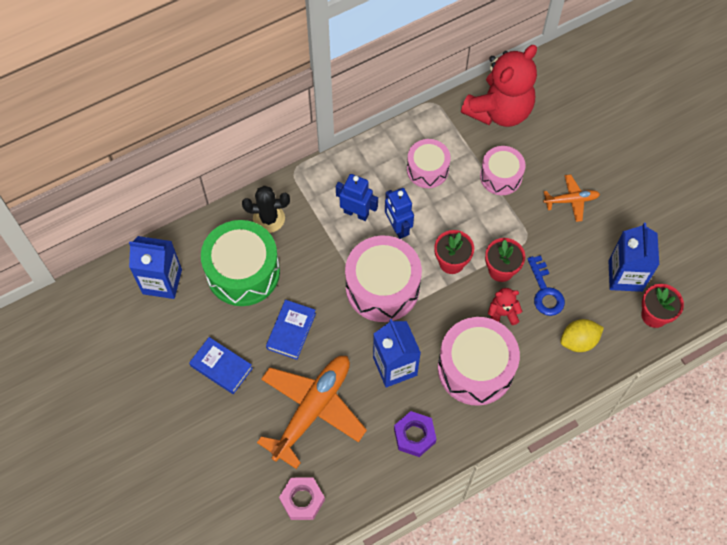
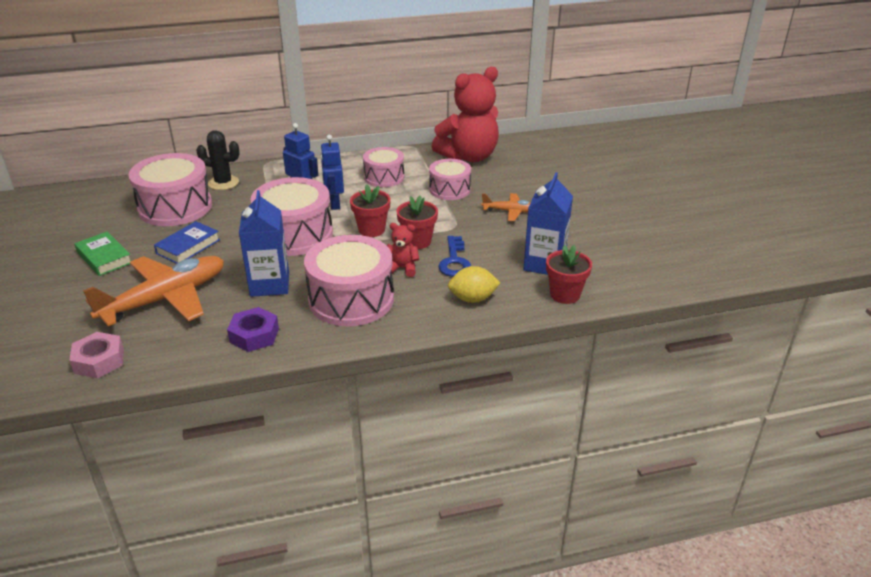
camera: 15 degrees right, 30 degrees down
blue carton [129,236,182,299] -> none
blue book [189,337,253,394] -> green book [74,232,131,276]
green drum [201,220,280,306] -> pink drum [128,153,212,226]

